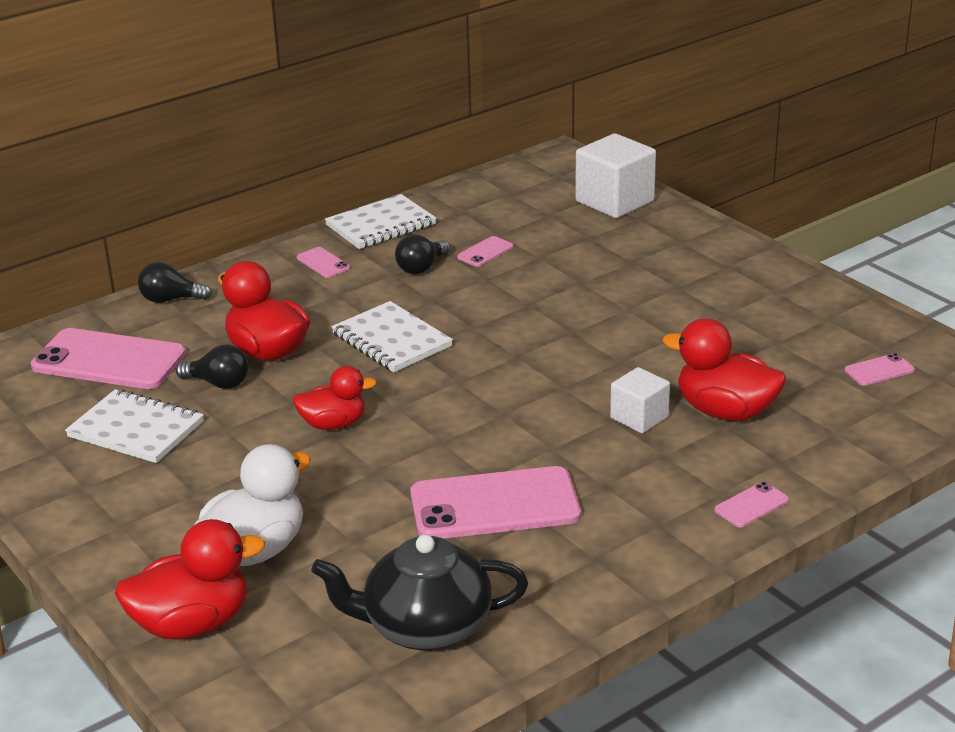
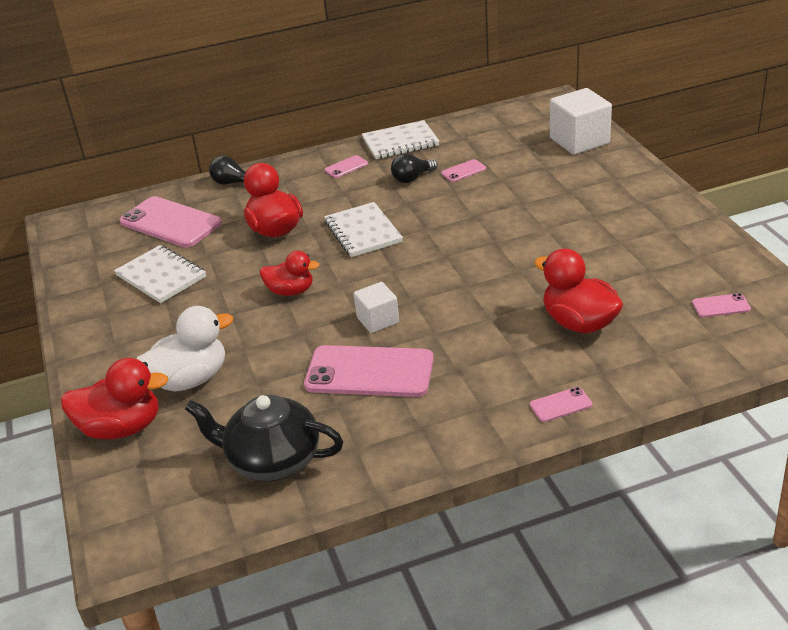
camera: 20 degrees right, 5 degrees up
black light bulb [176,345,249,389] -> none
pink phone [297,247,350,278] -> pink phone turned 75 degrees clockwise [324,155,368,178]
white cube [610,367,670,433] -> white cube moved to [354,282,399,333]

